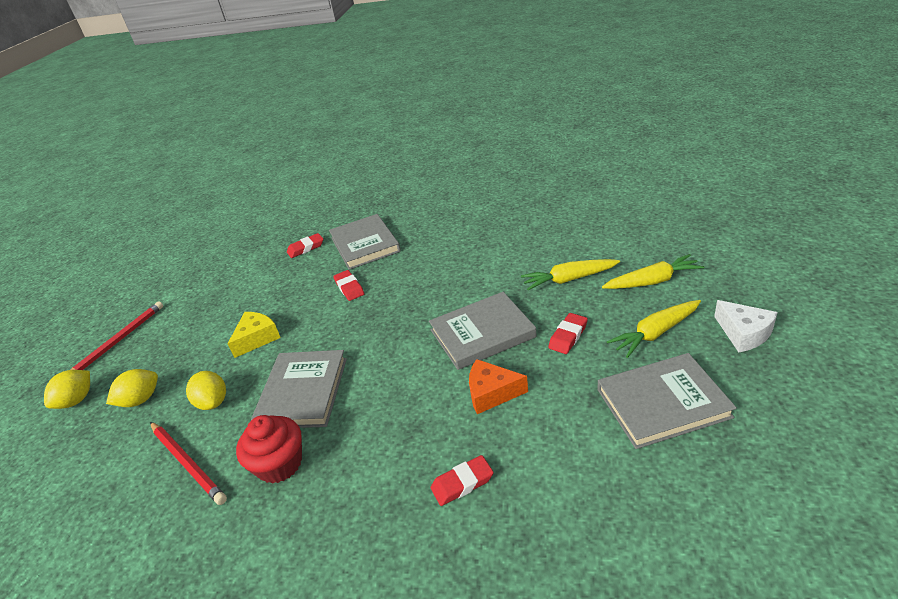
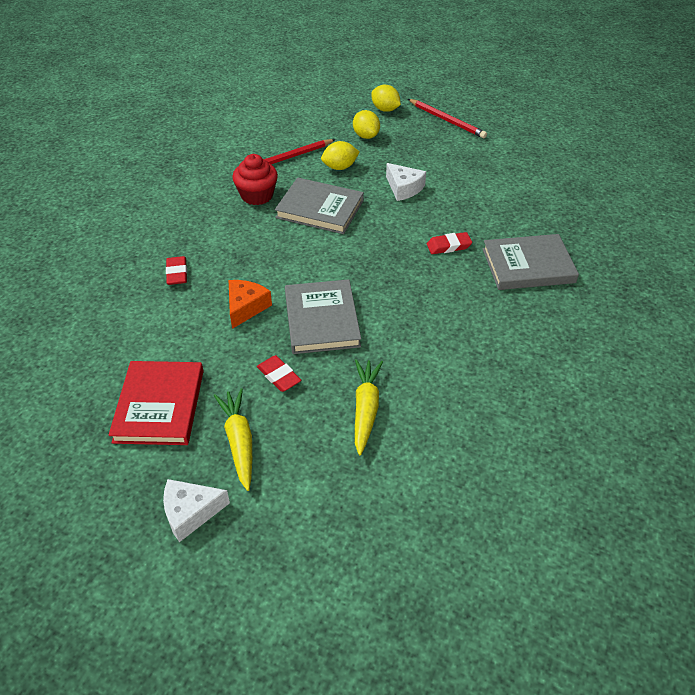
camera: 100 degrees right, 10 degrees up
yellow cheese [227,312,281,358] -> white cheese [386,163,426,201]
red eraser [287,233,323,258] -> none
grey book [597,353,737,449] -> red book [108,361,204,445]
yellow carrot [602,254,704,289] -> none

